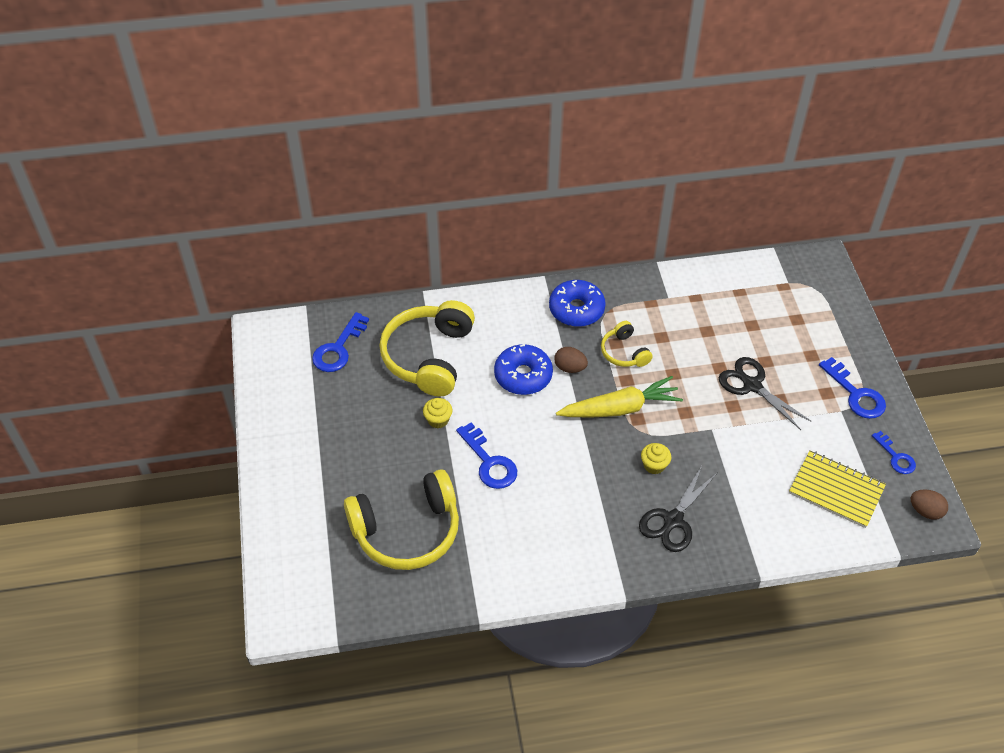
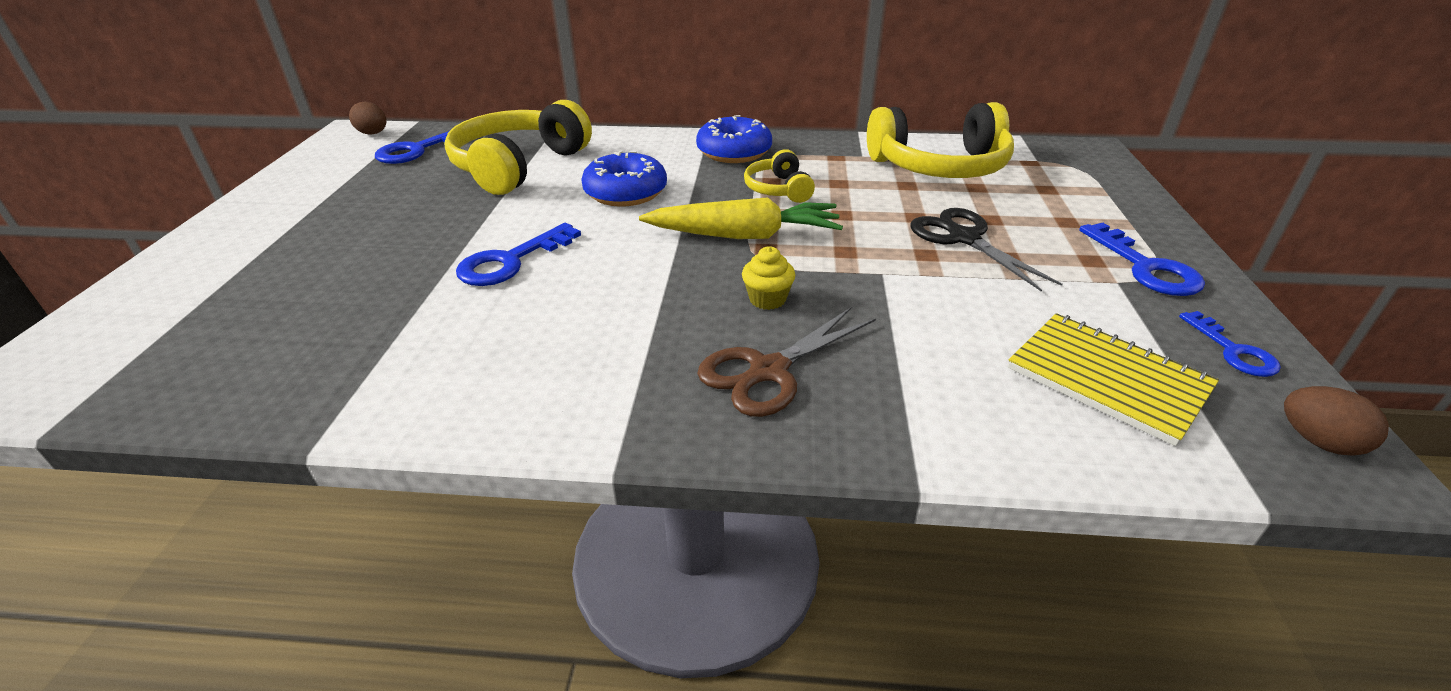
camera: 15 degrees right, 15 degrees down
yellow headphones [344,469,459,570] -> yellow headphones moved to [867,102,1014,178]
yellow cupcake [423,398,452,428] -> none
blue key [456,423,517,489] -> blue key turned 60 degrees clockwise [456,223,581,286]
brown egg [554,347,588,373] -> brown egg moved to [349,102,387,135]
black scissors [639,466,718,552] -> brown scissors [697,308,876,417]

